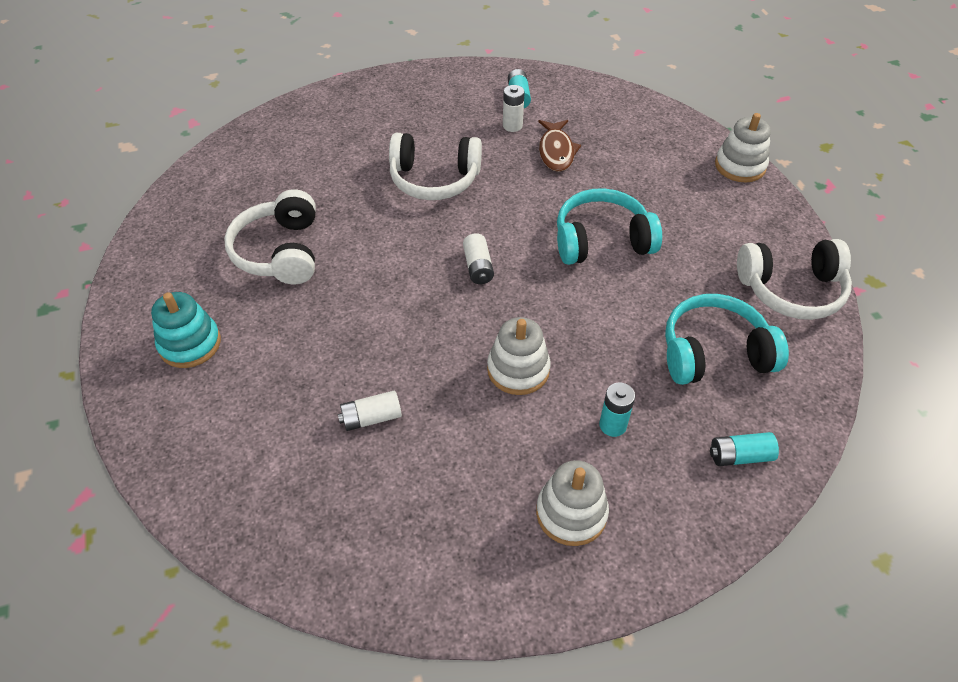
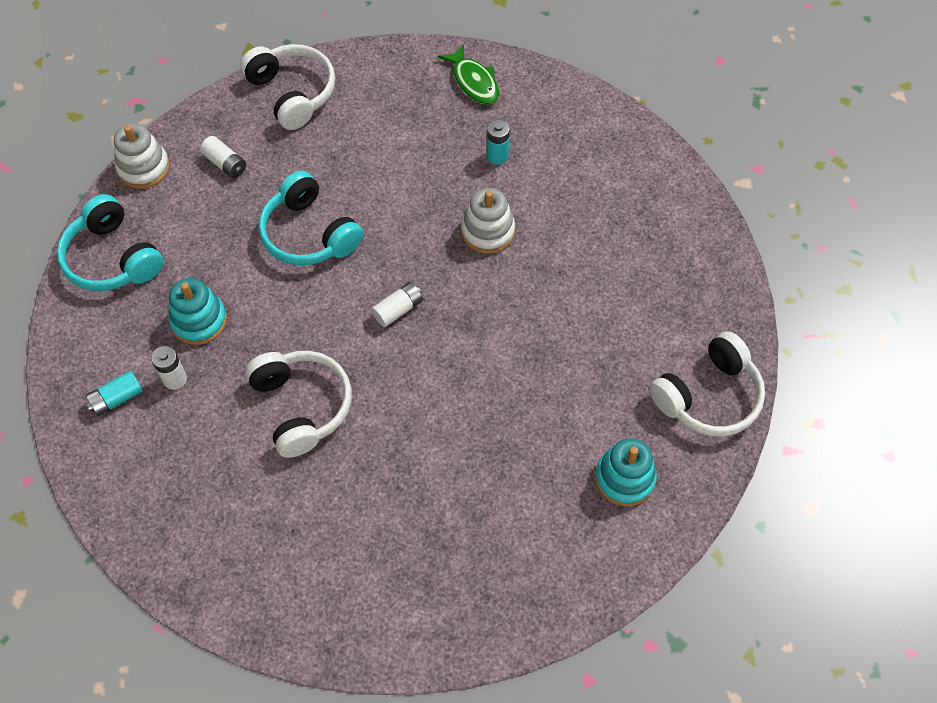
camera: 120 degrees left, 10 degrees up
white headphones [224,189,316,284] -> white headphones moved to [649,331,765,437]
white battery [338,391,402,431] -> white battery moved to [200,136,246,178]
white stacking toy [536,460,609,546] -> none
brown fish [538,120,581,172] -> turquoise stacking toy [168,278,227,345]
turquoise headphones [665,294,789,385] -> turquoise headphones moved to [57,194,164,291]
turquoise battery [710,432,779,466] -> green fish [438,44,499,104]

